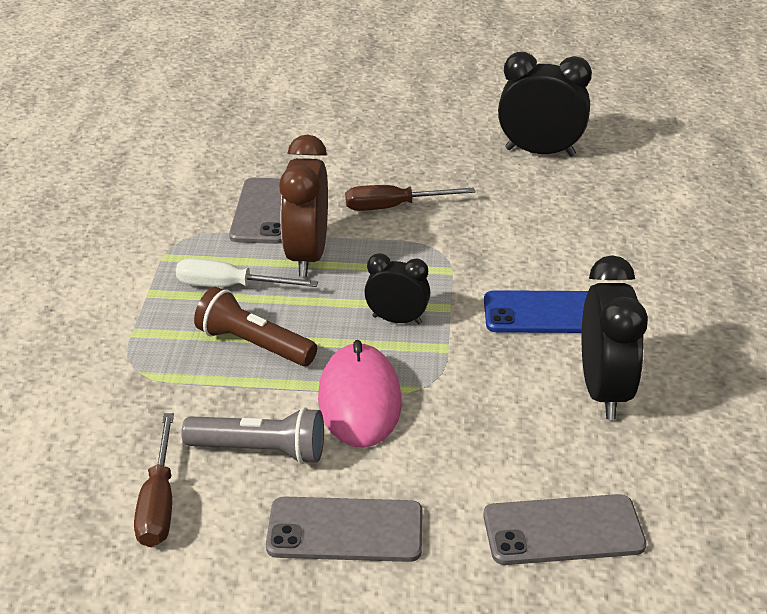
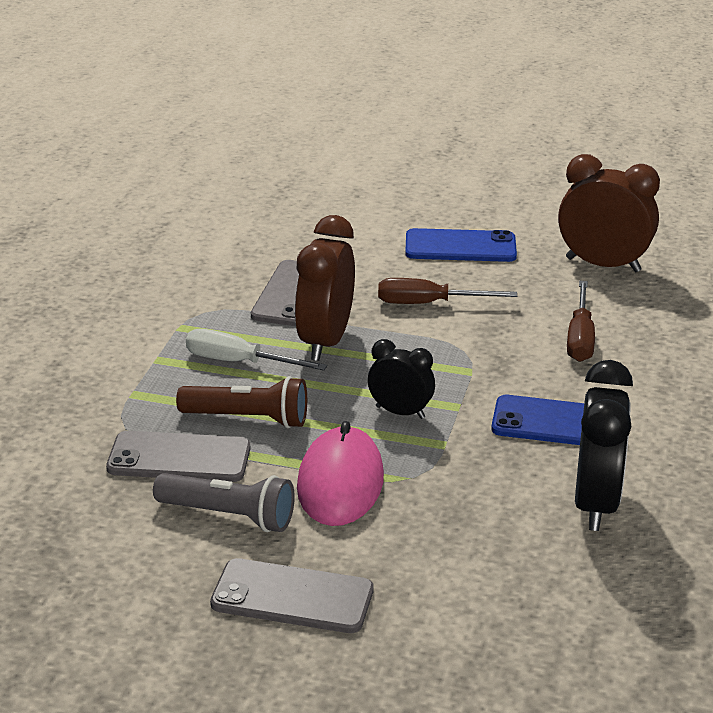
camera: 10 degrees right, 5 degrees down
brown screwdriver [134,413,174,547] -> brown screwdriver moved to [567,281,595,362]
brown flashlight [194,287,317,366] -> brown flashlight turned 150 degrees clockwise [176,376,307,428]
grey phone [483,494,646,565] -> grey phone moved to [106,431,250,482]
black clock [498,52,592,157] -> brown clock [558,154,660,272]
none -> blue phone [405,228,517,262]

